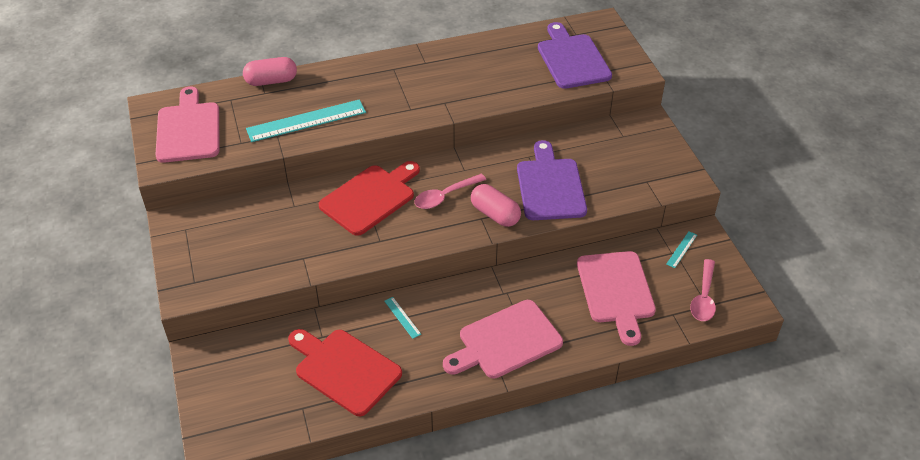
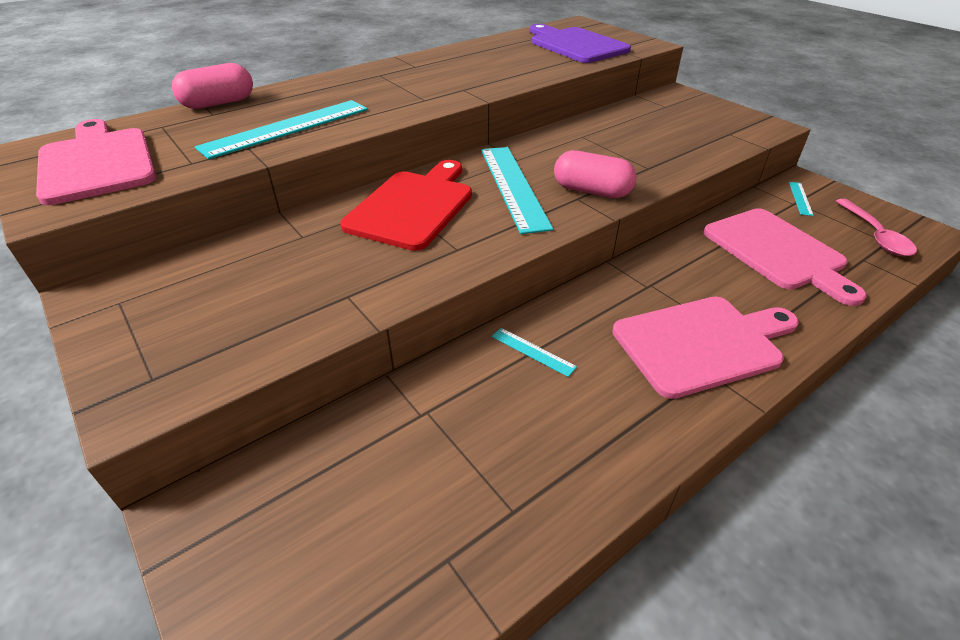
camera: 20 degrees left, 5 degrees down
red cutting board [288,329,402,416] -> none
pink spoon [414,174,486,209] -> turquoise ruler [481,147,553,234]
pink cutting board [443,300,563,379] -> pink cutting board turned 150 degrees counterclockwise [612,297,799,399]
purple cutting board [517,140,587,220] -> none

